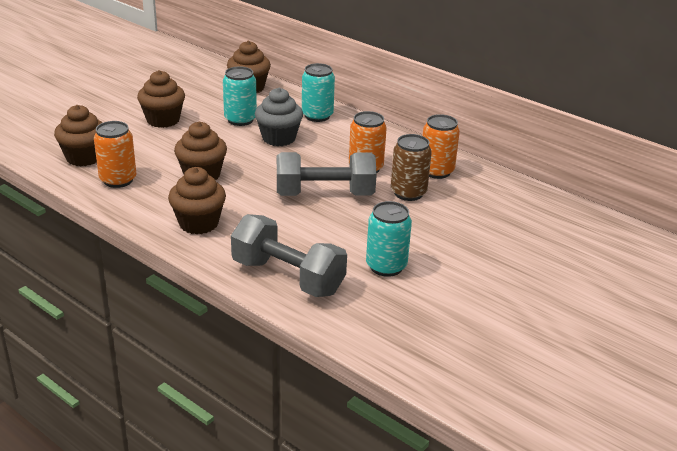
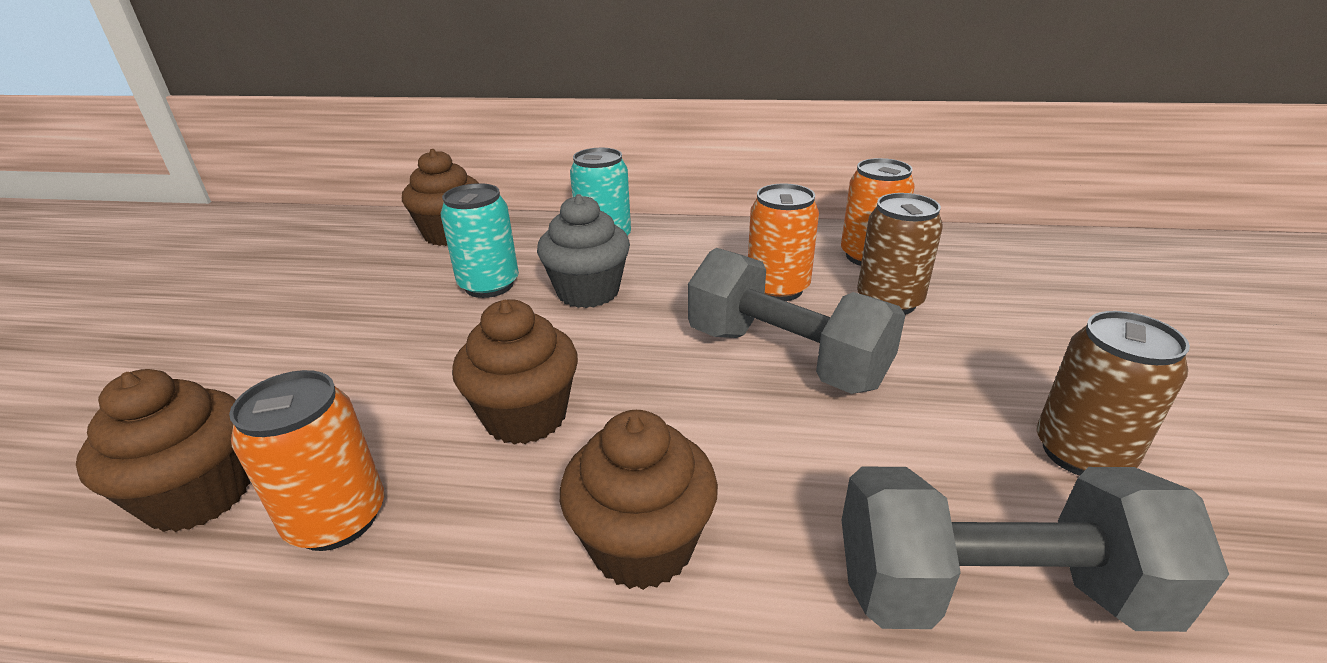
camera: 30 degrees left, 0 degrees up
brown cupcake [137,70,185,128] -> none
grey dumbbell [277,152,377,196] -> grey dumbbell turned 75 degrees clockwise [688,248,906,394]
turquoise can [366,201,412,277] -> brown can [1037,311,1190,476]

